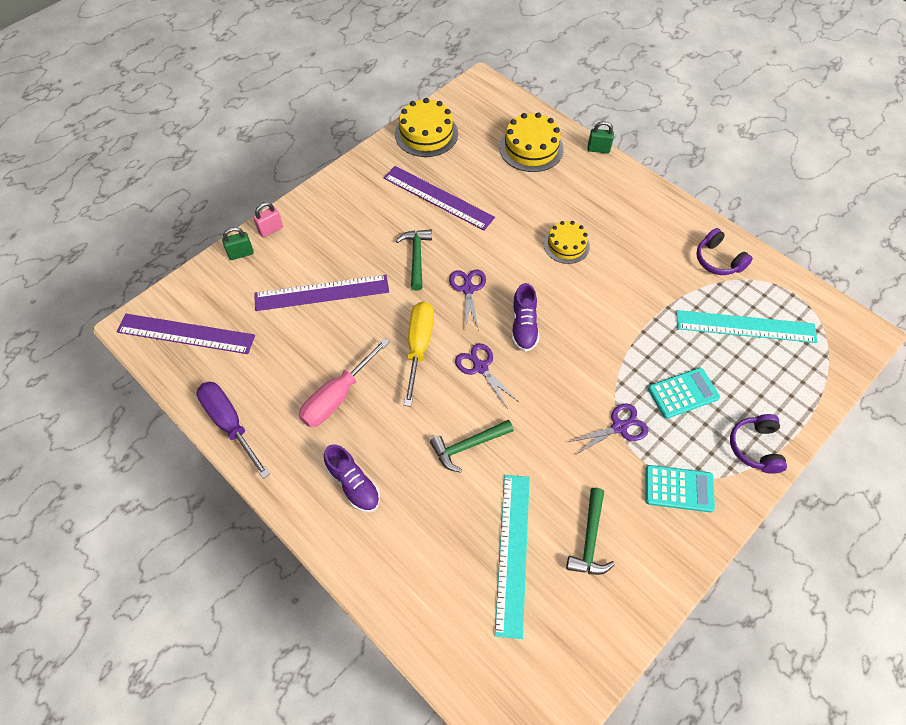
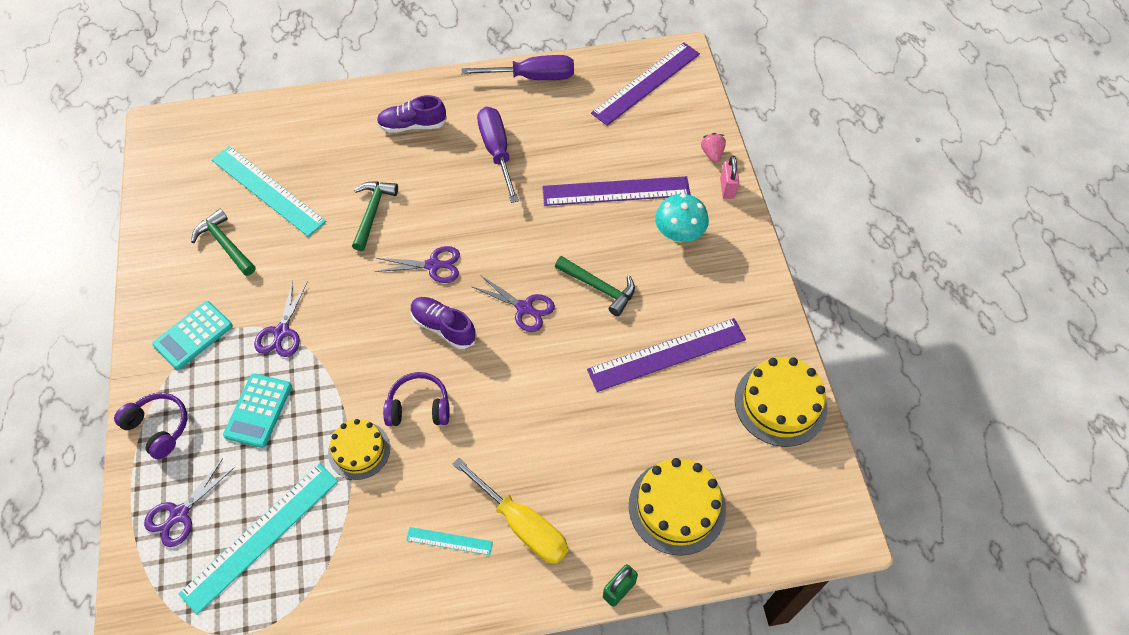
camera: 125 degrees right, 0 degrees up
green padlock [222,227,254,260] -> pink strawberry [701,133,726,162]
purple ruler [254,275,389,311] -> purple ruler turned 60 degrees clockwise [542,176,691,206]
pink screwdriver [299,338,390,427] -> purple screwdriver [477,107,519,203]
yellow screwdriver [404,302,434,407] -> yellow screwdriver moved to [452,457,568,564]
yellow cake [544,221,590,264] -> yellow cake moved to [328,419,390,480]
purple headphones [696,228,753,275] -> purple headphones moved to [383,372,450,426]
none -> purple scissors [144,458,234,547]
none -> turquoise ruler [406,527,493,555]
none -> turquoise mushroom [655,194,709,243]

